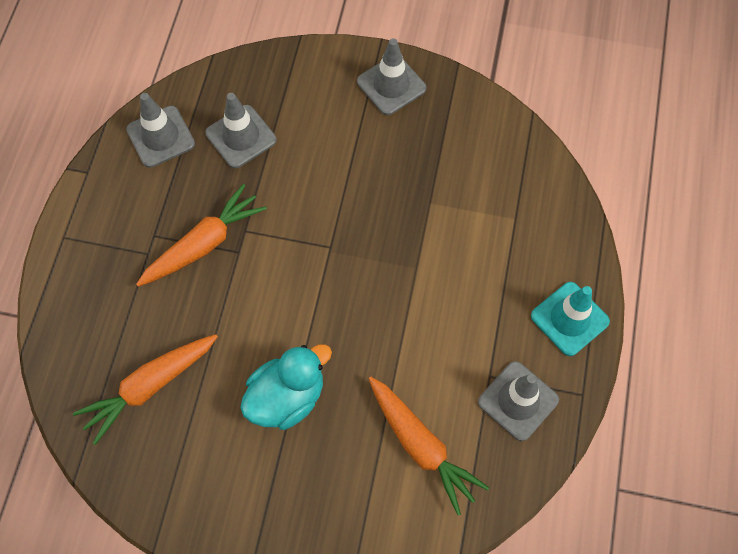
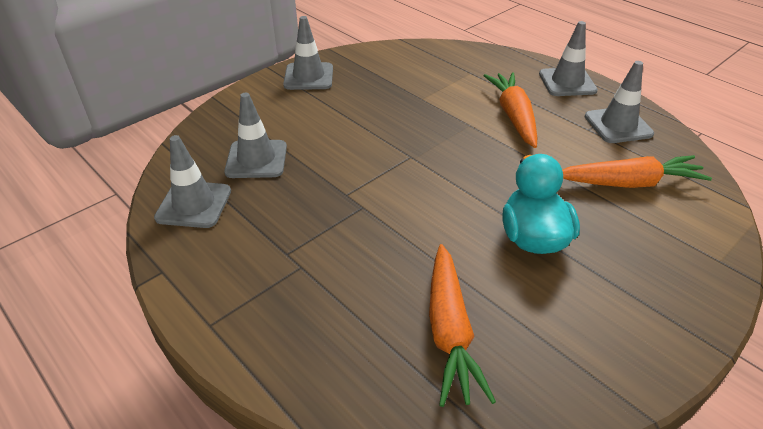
camera: 55 degrees left, 25 degrees down
orange carrot [136,184,267,287] -> orange carrot moved to [483,72,537,148]
turquoise traffic cone [531,282,610,356] -> grey traffic cone [539,21,598,96]

